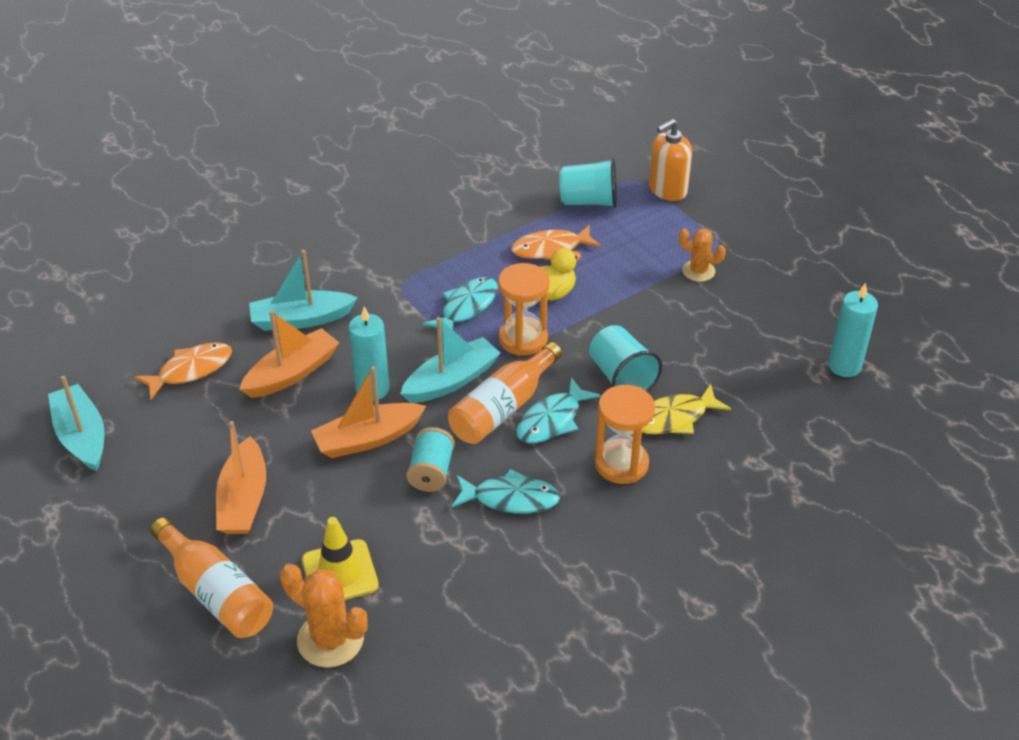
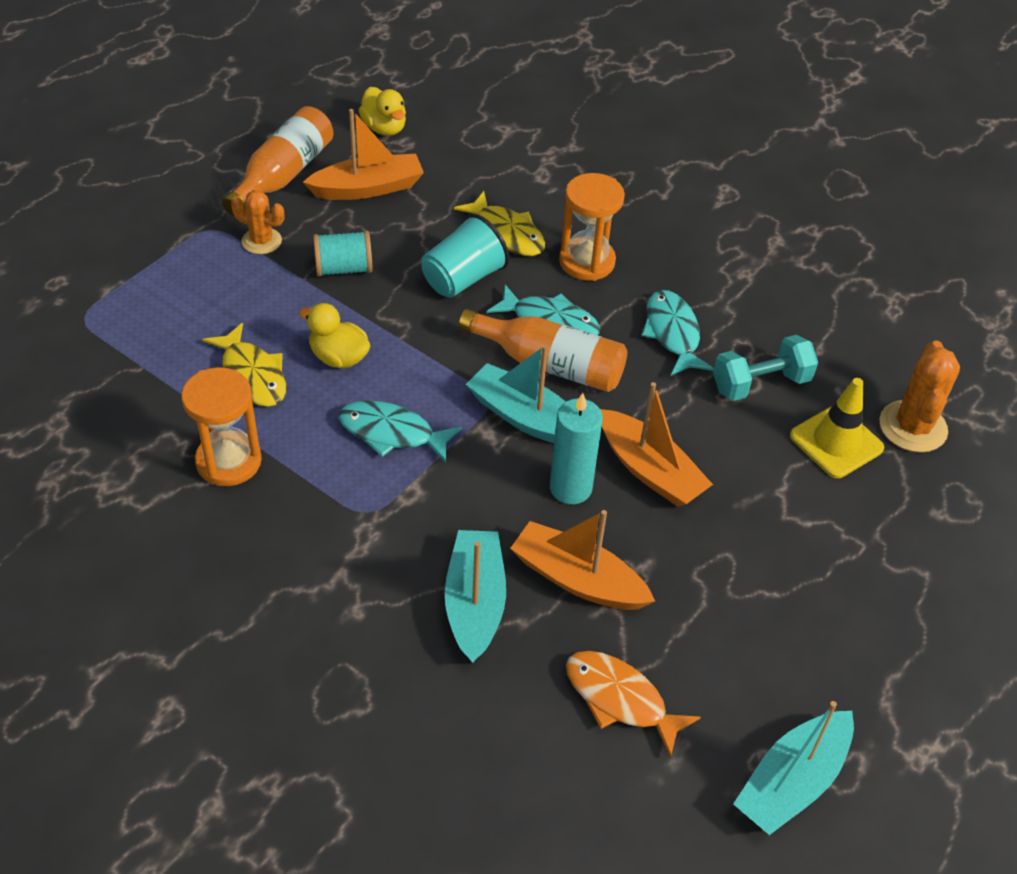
camera: 110 degrees left, 5 degrees up
orange bottle [150,517,273,638] -> orange bottle moved to [222,106,334,216]
orange boat [216,421,266,534] -> orange boat moved to [303,109,424,200]
turquoise boat [249,250,358,331] -> turquoise boat turned 150 degrees counterclockwise [445,530,506,663]
turquoise spool [406,427,455,492] -> turquoise spool moved to [313,231,373,277]
orange hourglass [498,263,550,356] -> orange hourglass moved to [181,367,262,486]
orange fish [511,225,601,260] -> yellow fish [202,323,286,407]
turquoise cup [559,158,617,208] -> none
orange soap dispenser [649,119,692,201] -> none
orange cactus [679,229,726,282] -> orange cactus turned 75 degrees counterclockwise [231,190,284,254]
turquoise candle [828,283,878,377] -> yellow duck [359,87,406,136]
none -> turquoise dumbbell [713,335,818,401]

